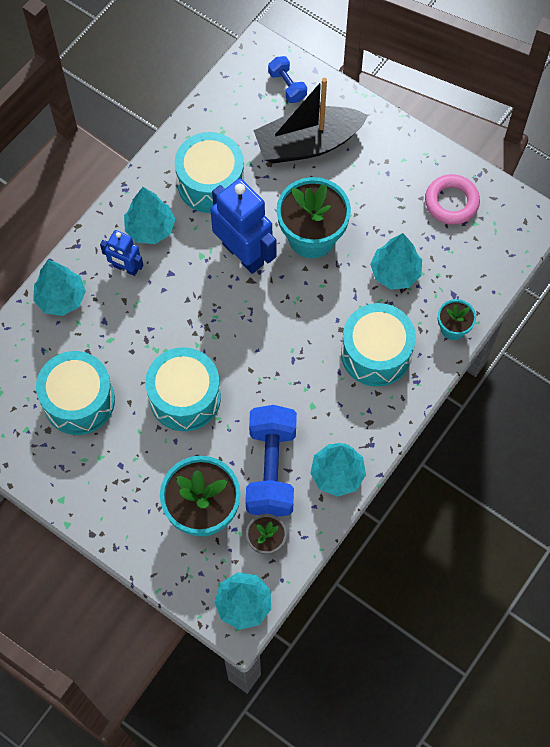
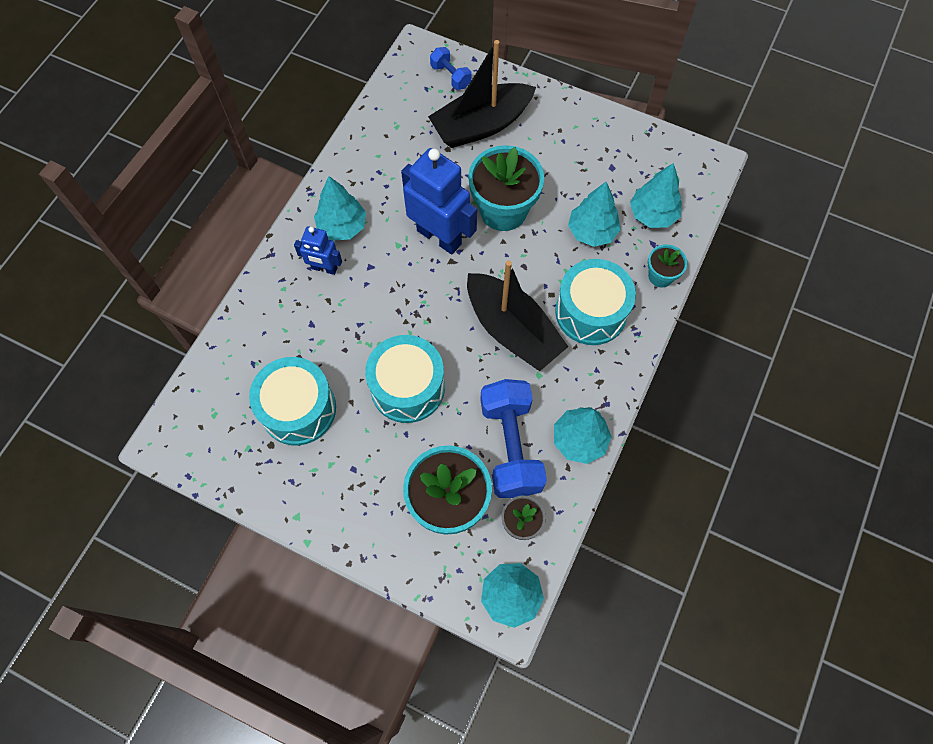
camera: 10 degrees left, 0 degrees up
turquoise tree [33,260,86,316] -> turquoise tree moved to [630,163,682,228]
turquoise drum [175,132,245,213] -> none
pink ring [425,174,480,225] -> none
none -> black boat [467,260,568,371]

